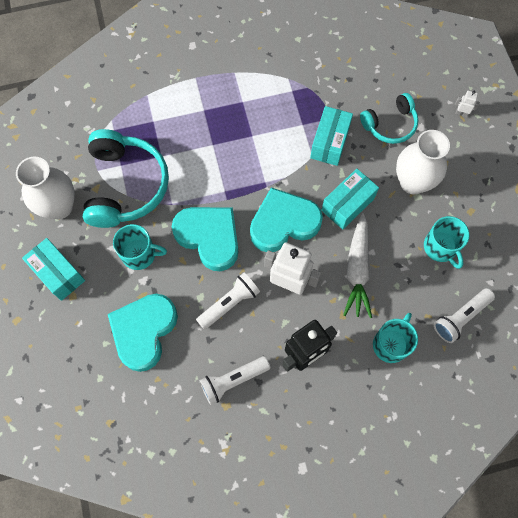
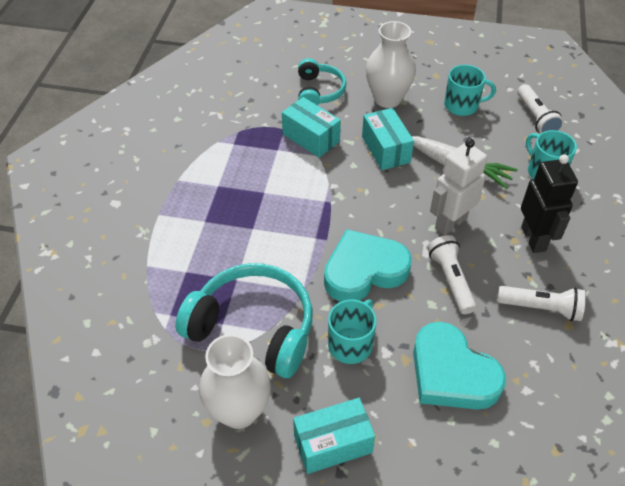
camera: 65 degrees left, 20 degrees down
white flashlight [199,356,270,405] -> white flashlight turned 75 degrees counterclockwise [497,286,586,321]
turquoise heart [250,187,323,252] -> none
white robot [455,91,480,117] -> none

